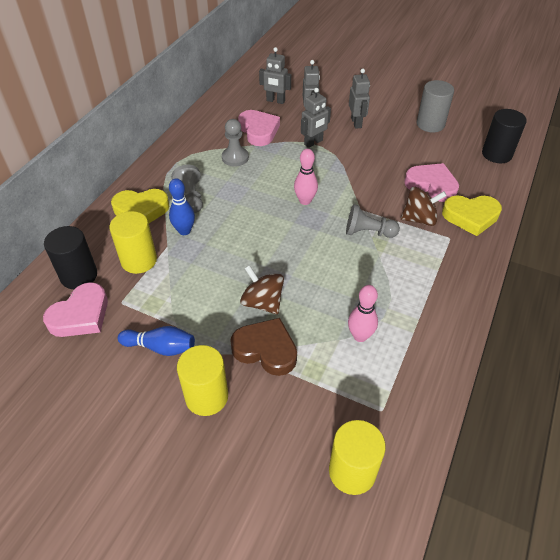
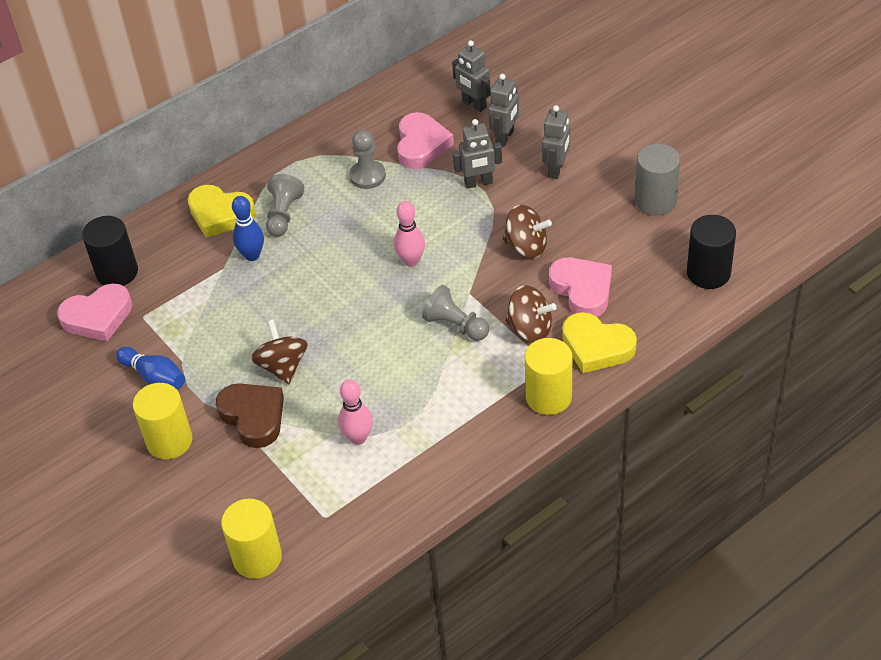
camera: 30 degrees right, 0 degrees up
yellow cylinder [109,211,157,274] -> yellow cylinder moved to [525,338,572,415]
none -> brown spinning top [502,205,552,259]

